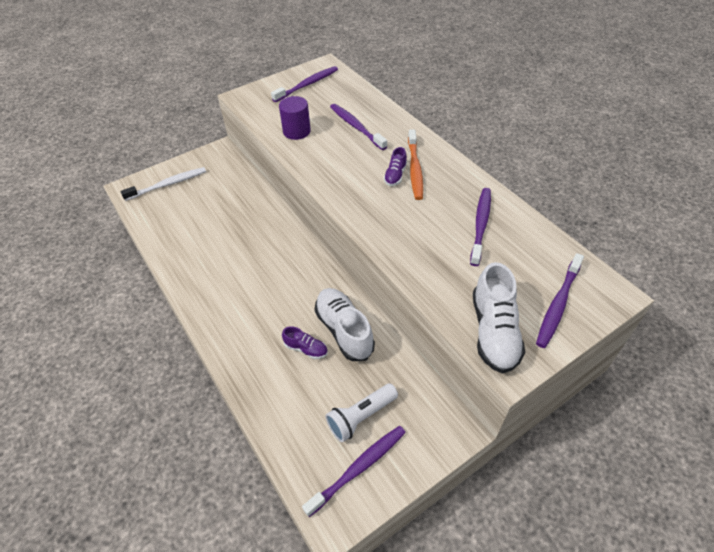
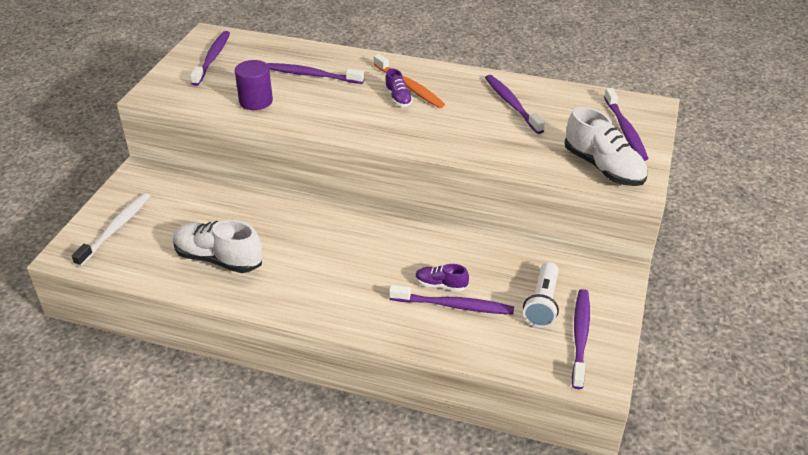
camera: 40 degrees left, 10 degrees down
purple shoe [282,326,328,359] -> purple shoe turned 150 degrees counterclockwise [415,264,469,292]
white shoe [315,288,375,361] -> white shoe moved to [173,220,263,273]
none -> purple toothbrush [389,285,514,315]

